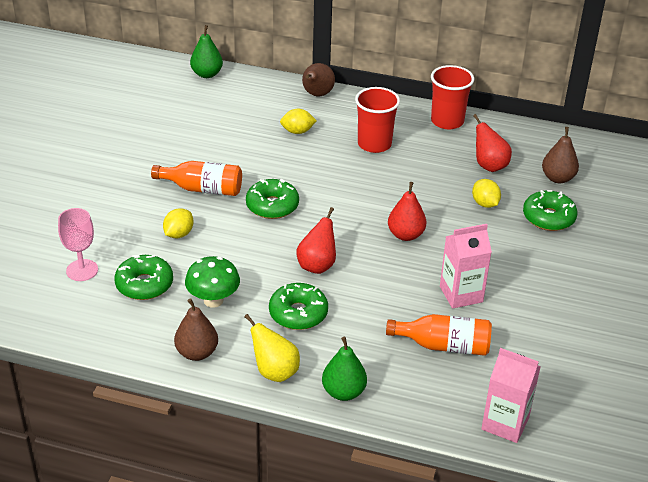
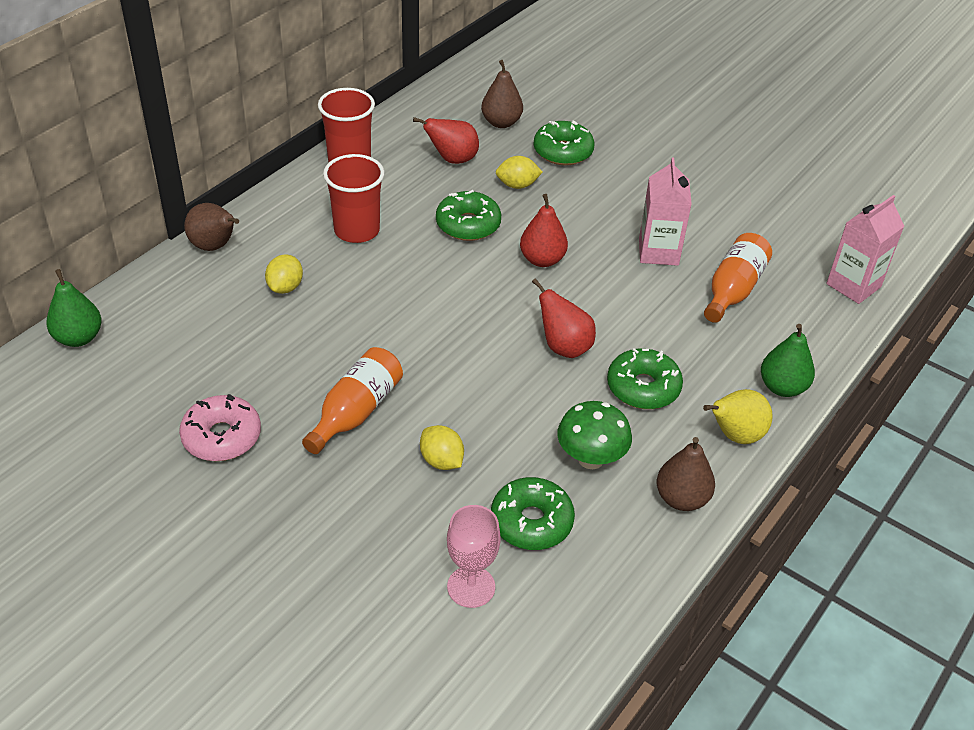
camera: 70 degrees left, 5 degrees up
green donut [246,179,299,219] -> green donut moved to [436,190,501,241]
none -> pink donut [179,394,261,461]

